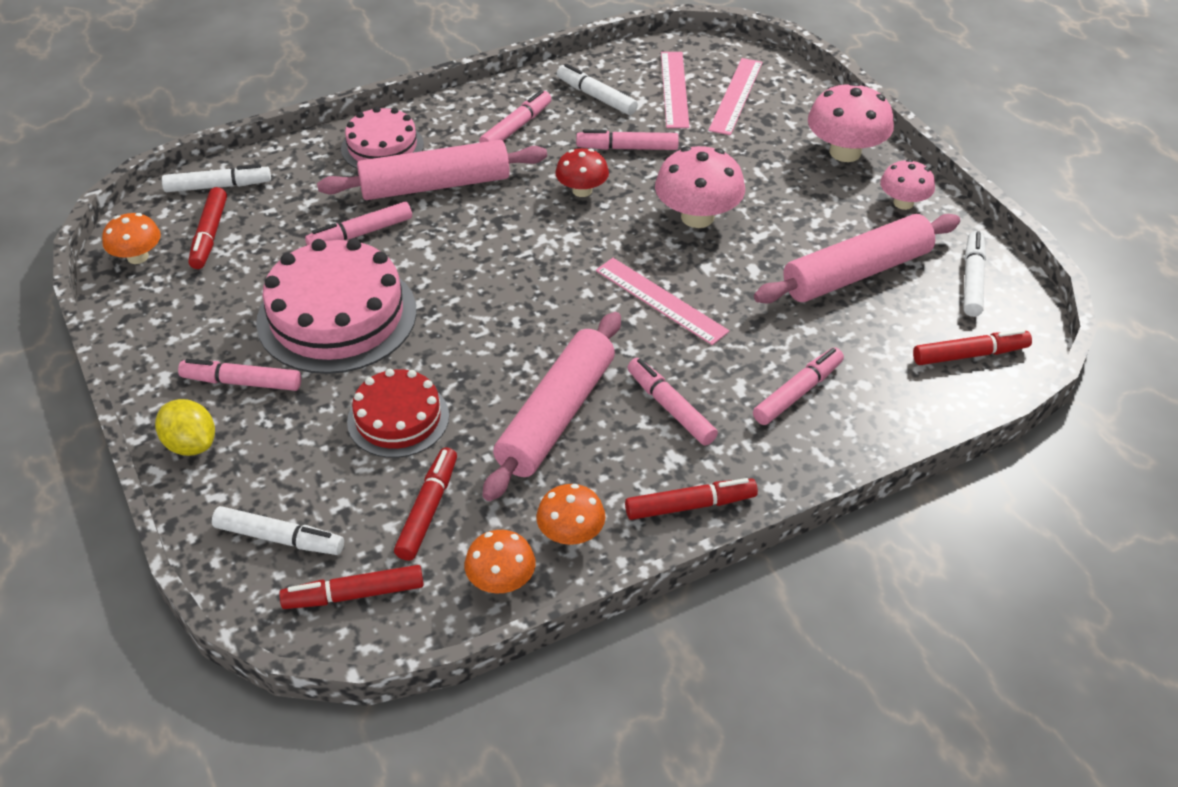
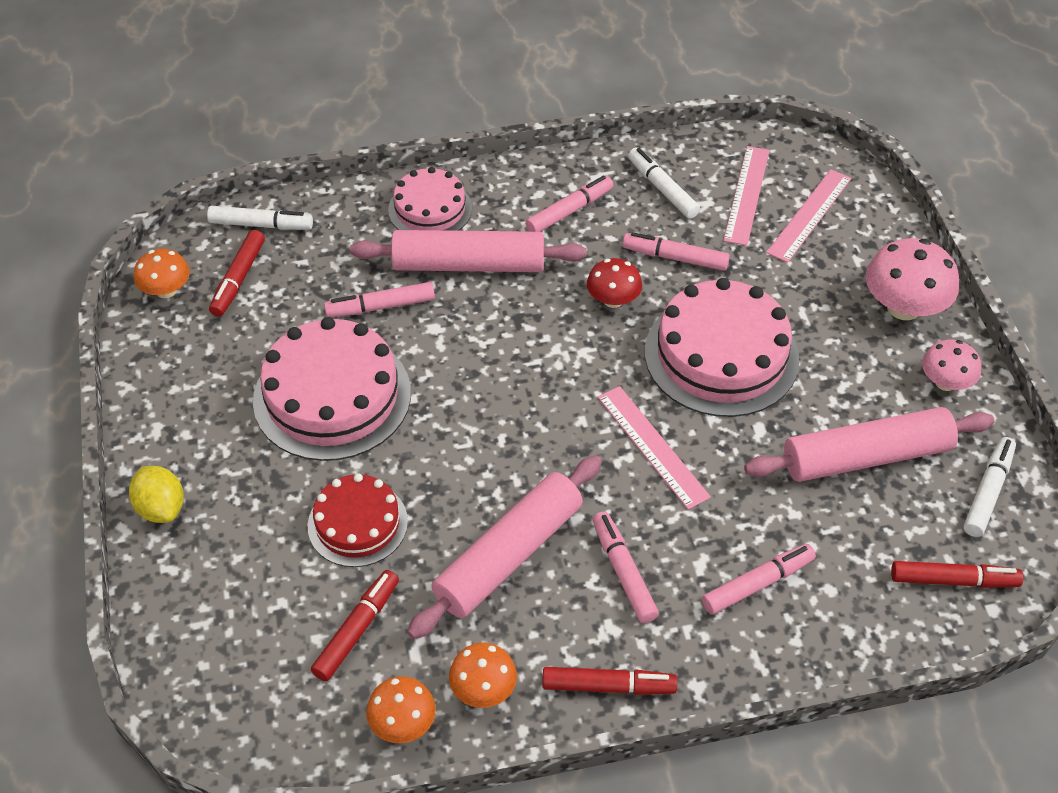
camera: 15 degrees right, 5 degrees up
pink marker [178,359,301,391] -> none
white marker [212,506,344,555] -> none
red marker [279,565,424,609] -> none
pink mushroom [655,146,745,228] -> pink cake [645,278,799,417]

